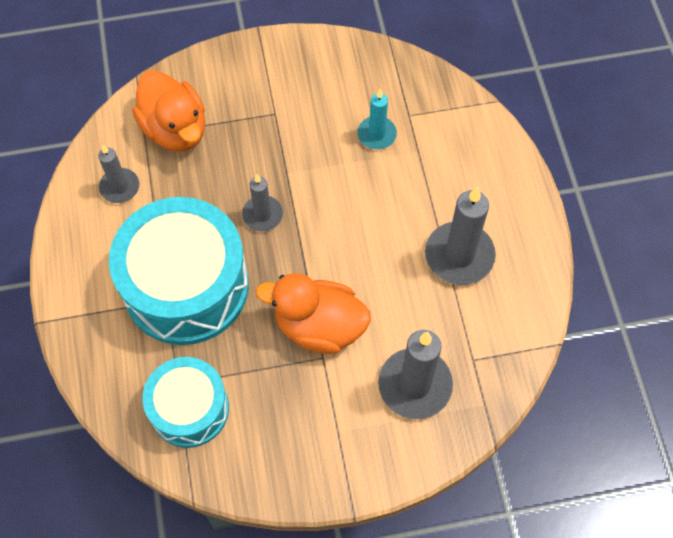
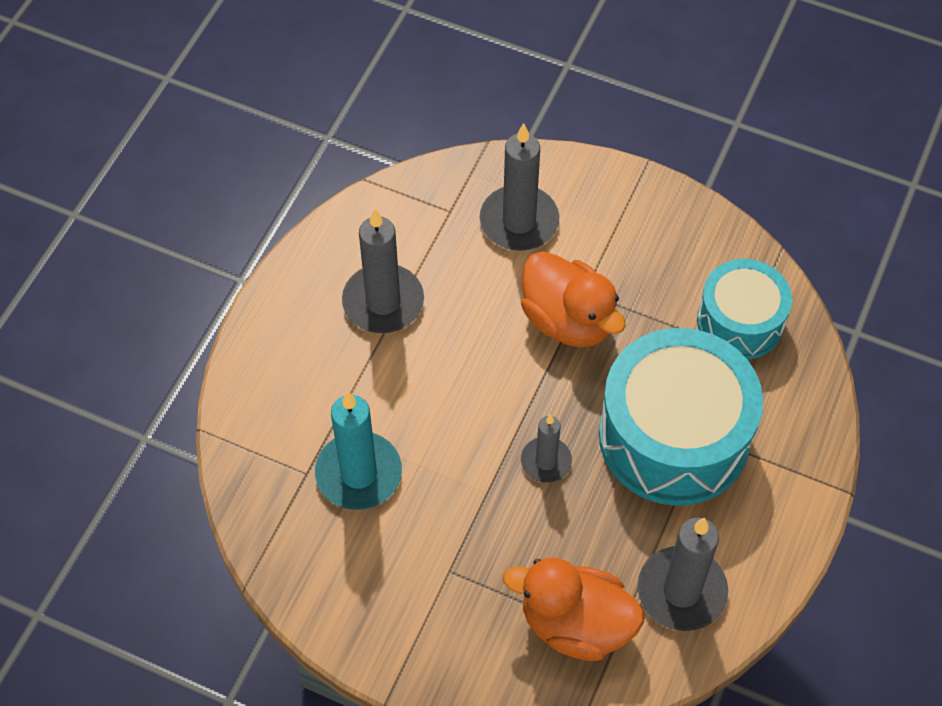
camera: 145 degrees left, 5 degrees down
grey candle [98,145,139,203] -> grey candle [638,518,728,631], size x1.69
orange duck [132,70,205,151] -> orange duck turned 75 degrees counterclockwise [503,557,644,661]
turquoise candle [358,89,397,149] -> turquoise candle [315,391,402,510], size x1.69

